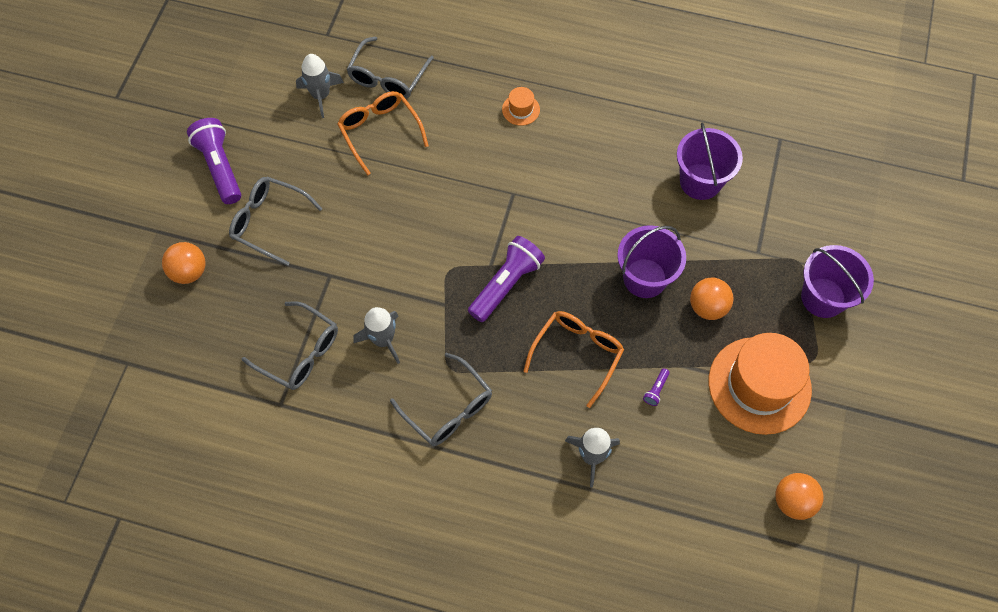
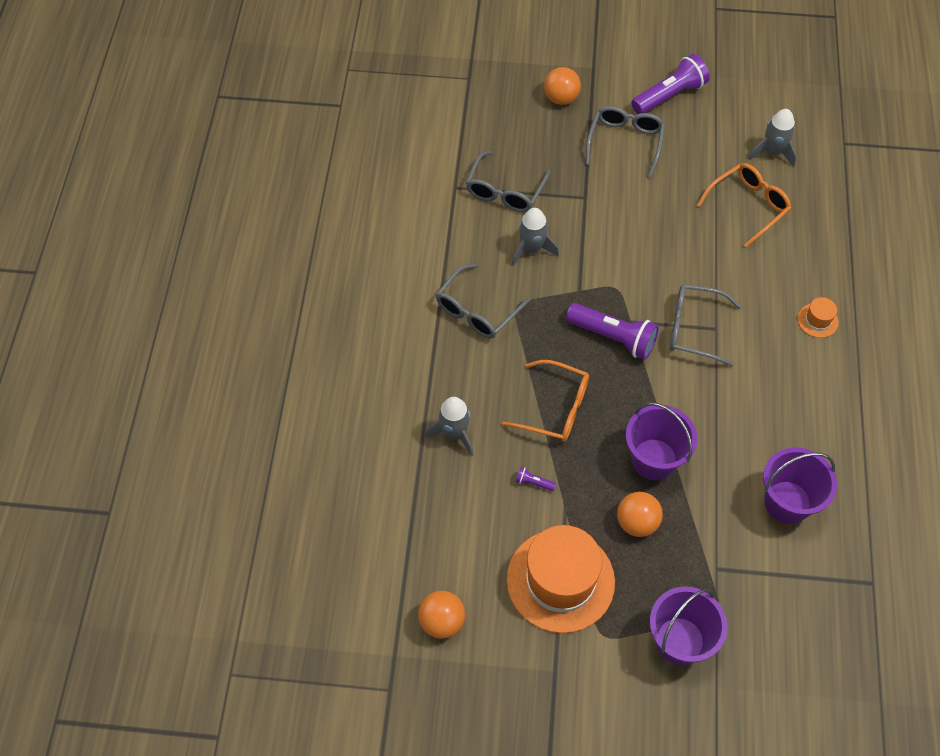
camera: 80 degrees right, 5 degrees down
grey glasses [346,36,434,99] -> grey glasses moved to [670,284,742,367]

